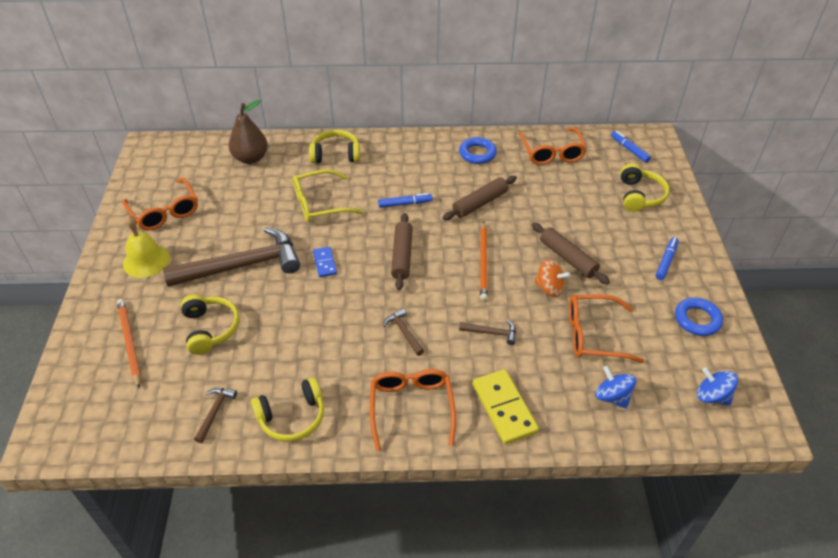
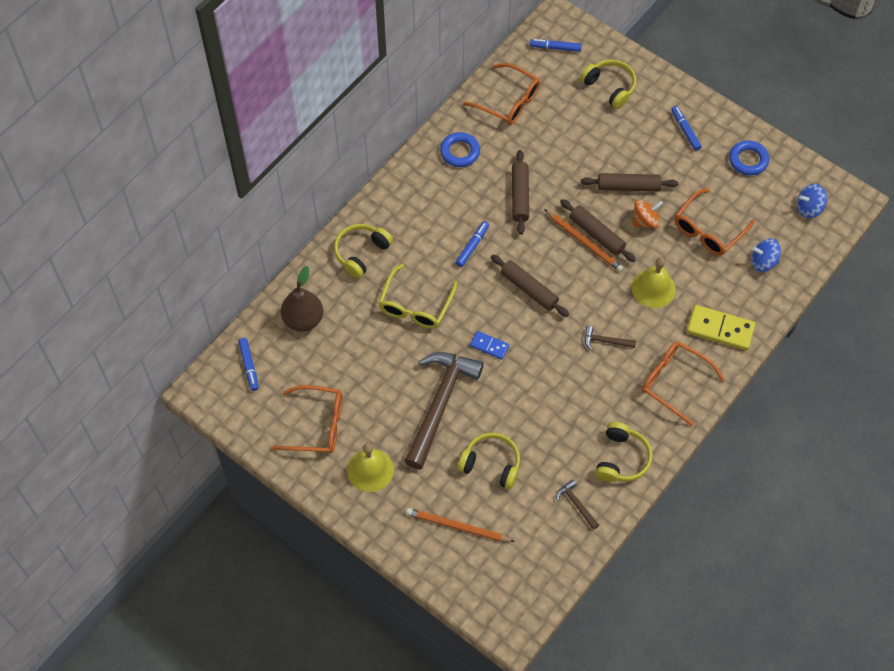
camera: 50 degrees left, 15 degrees up
brown hammer [459,320,516,345] -> yellow bell [632,257,676,308]
none -> blue marker [238,338,259,391]
none -> brown rolling pin [560,199,636,262]

